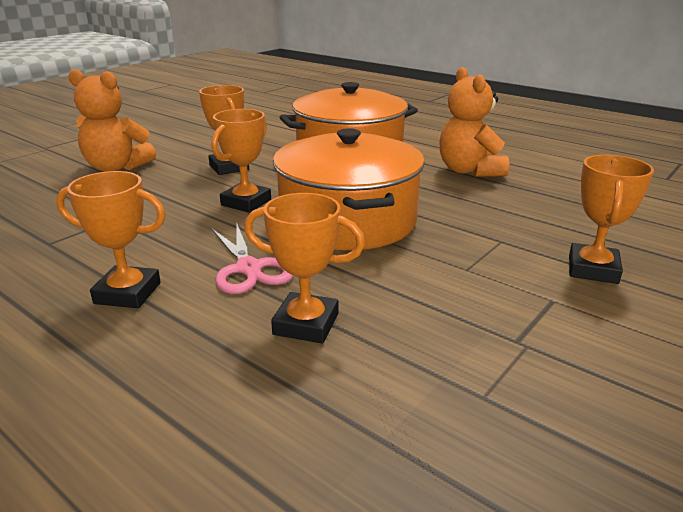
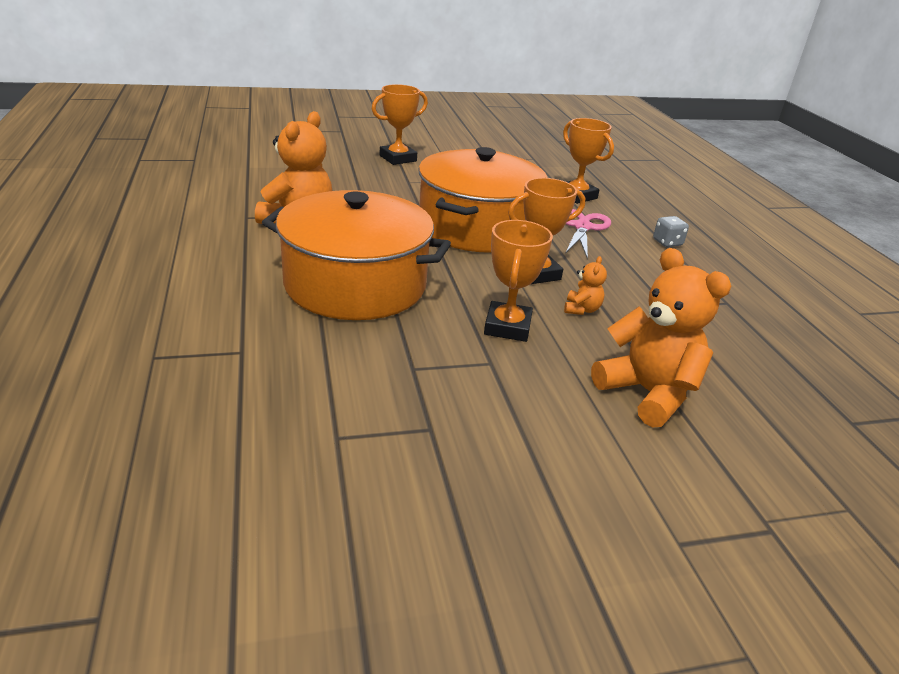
camera: 145 degrees left, 5 degrees up
orange trophy [56,171,166,308] -> grey dice [653,216,689,247]
none -> orange teddy bear [564,256,607,315]

